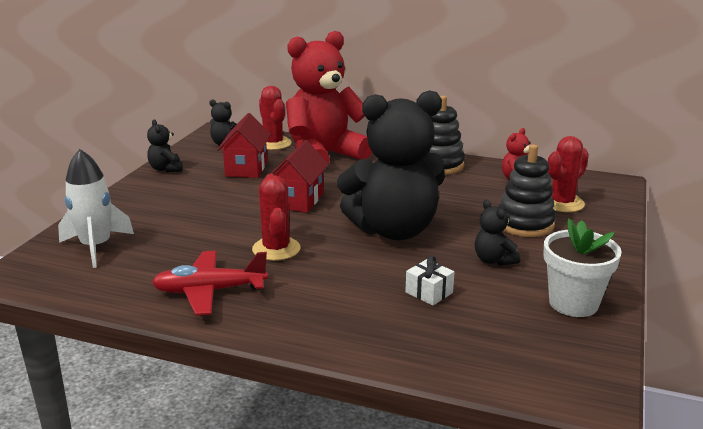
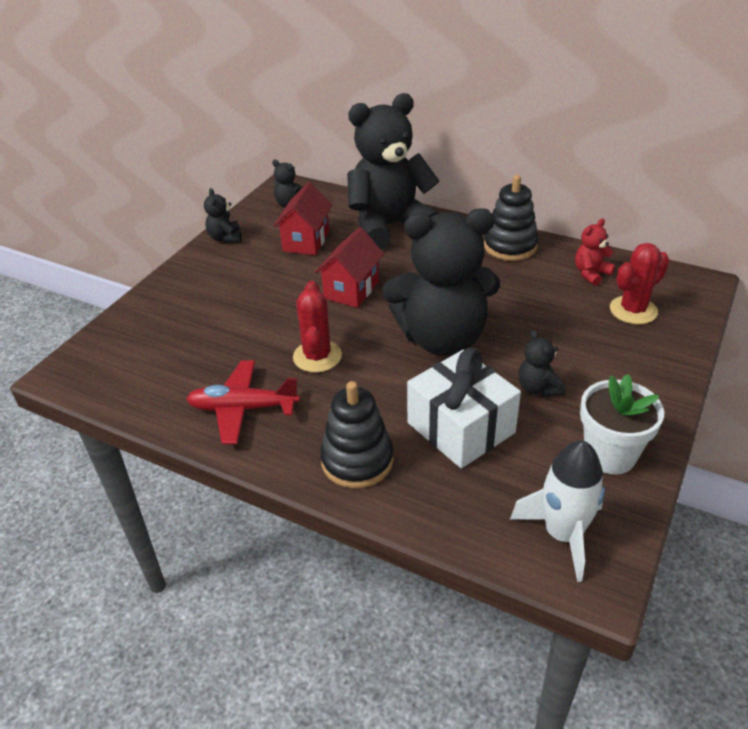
camera: 10 degrees right, 15 degrees up
white rocket [58,149,134,268] -> white rocket moved to [510,440,605,582]
red cactus [259,86,292,150] -> none
red teddy bear [286,31,372,164] -> black teddy bear [347,93,440,250]
white gift [405,256,454,306] -> white gift [407,348,521,468], size x2.21
black stacking toy [498,144,556,237] -> black stacking toy moved to [320,381,394,489]

